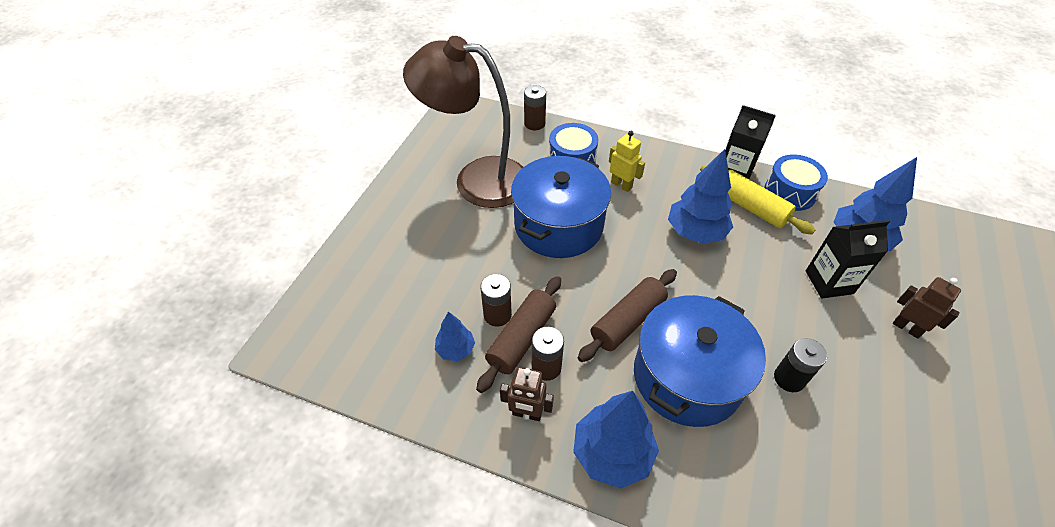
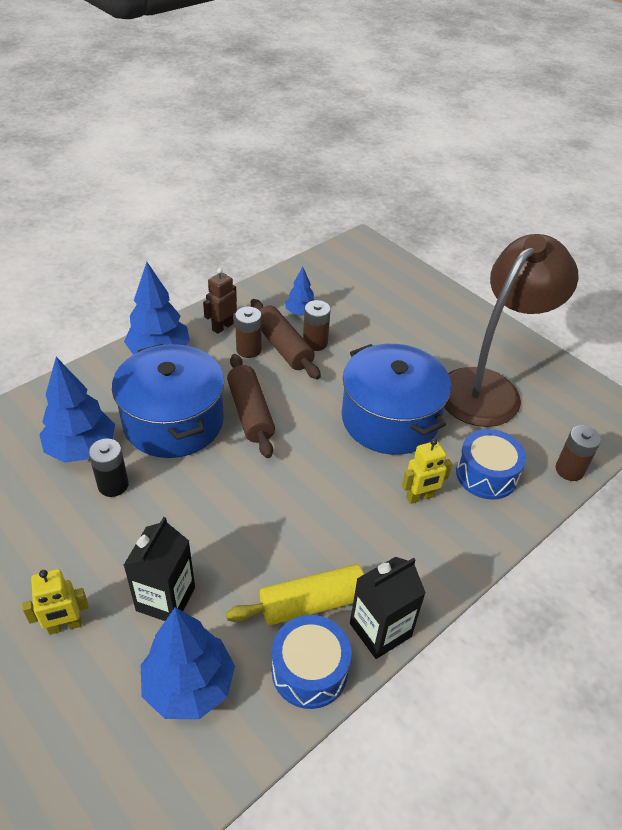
camera: 115 degrees right, 5 degrees down
blue tree [668,149,733,244] -> blue tree moved to [39,357,115,463]
brown robot [893,277,961,339] -> yellow robot [22,569,89,635]

